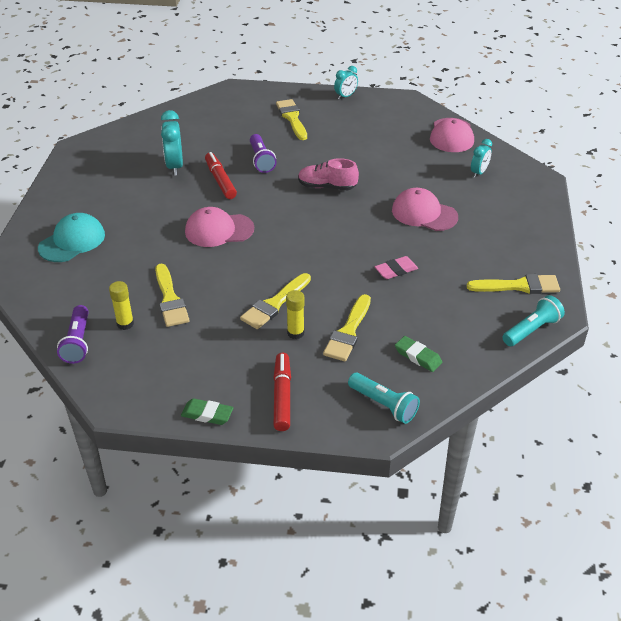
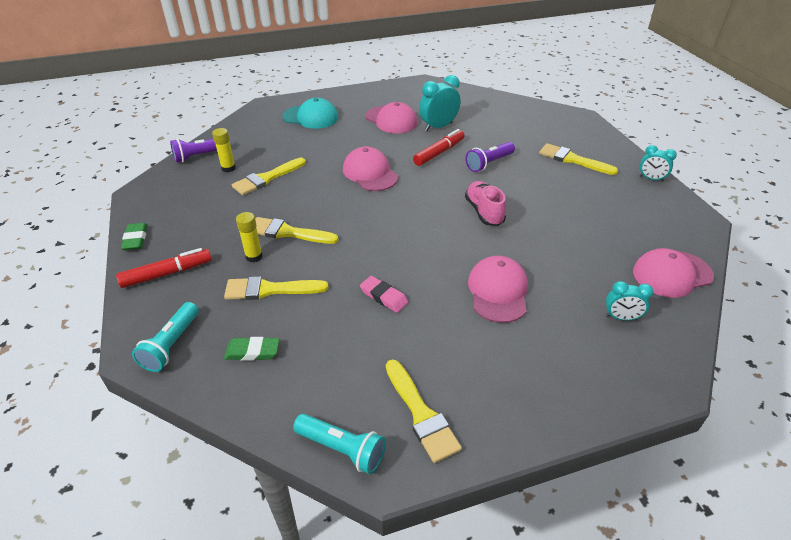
camera: 65 degrees right, 0 degrees up
yellow brush [276,99,307,140] -> yellow brush turned 105 degrees counterclockwise [539,143,618,175]
green eraser [395,336,442,372] -> green eraser turned 75 degrees clockwise [224,337,280,361]
none -> pink cap [365,102,418,133]

